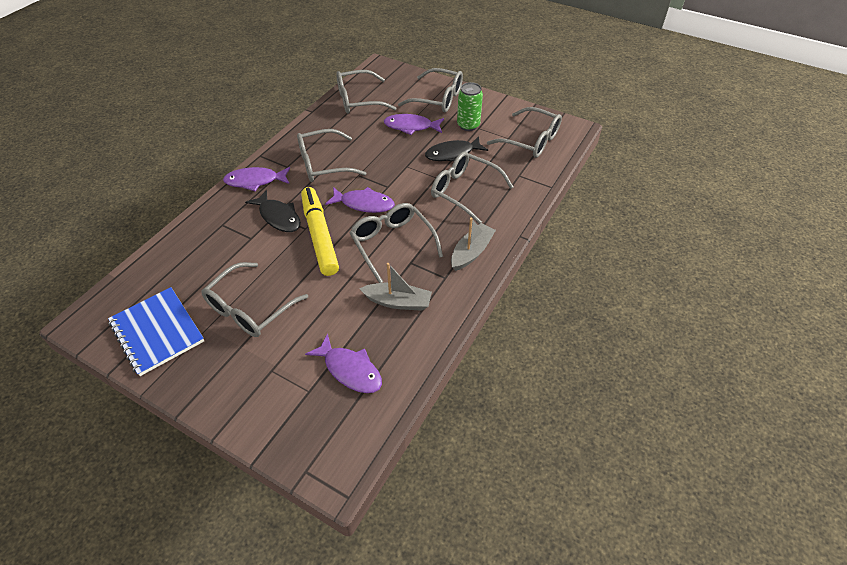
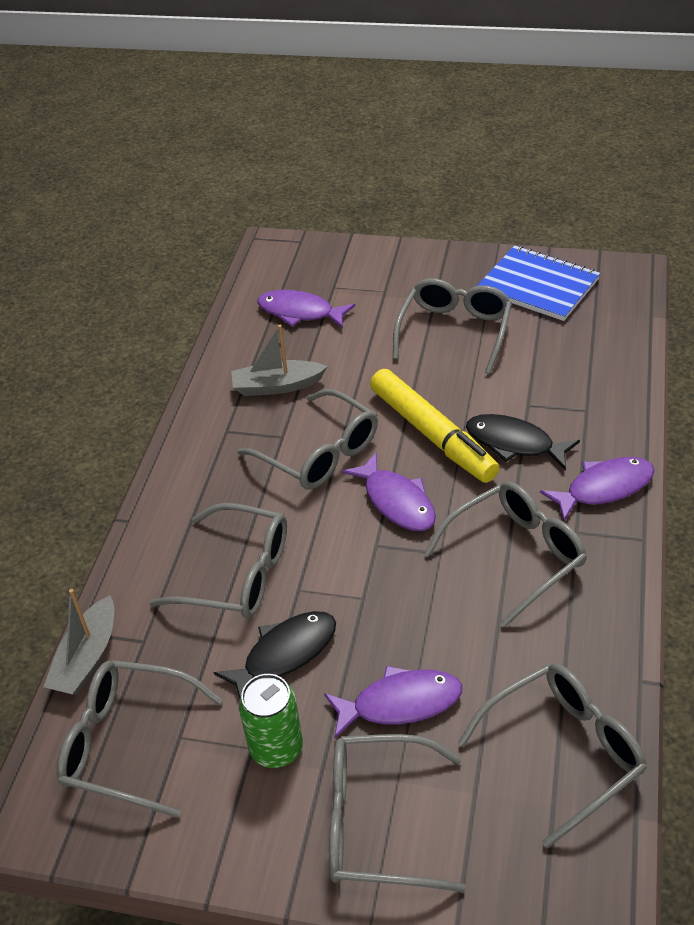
camera: 165 degrees right, 5 degrees down
purple fish [325,187,395,213] -> purple fish turned 120 degrees counterclockwise [342,452,436,531]
grey boat [451,218,496,271] -> grey boat moved to [43,589,114,695]

